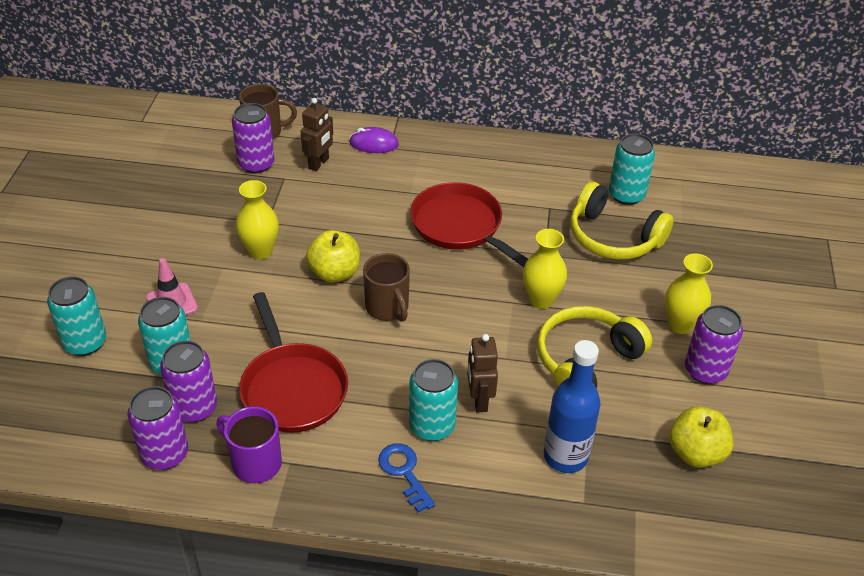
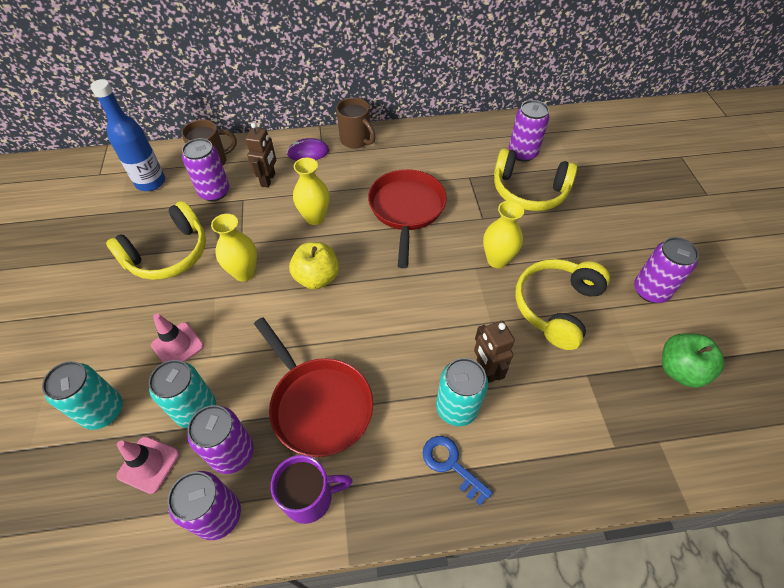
camera: 15 degrees left, 10 degrees up
purple mug [216,406,282,483] -> purple mug turned 150 degrees clockwise [271,455,353,524]
brown mug [363,253,410,322] -> brown mug moved to [336,97,376,148]
red pan [410,182,528,267] -> red pan turned 60 degrees clockwise [368,169,447,268]
blue bottle [544,340,600,473] -> blue bottle moved to [90,79,165,191]
turquoise can [609,134,655,205] -> purple can [509,100,550,162]
yellow vase [665,253,713,334] -> yellow vase moved to [293,157,330,225]
yellow apple [669,406,733,468] -> green apple [662,333,725,388]
none -> yellow headphones [106,201,206,280]
none -> pink traffic cone [117,436,179,494]

